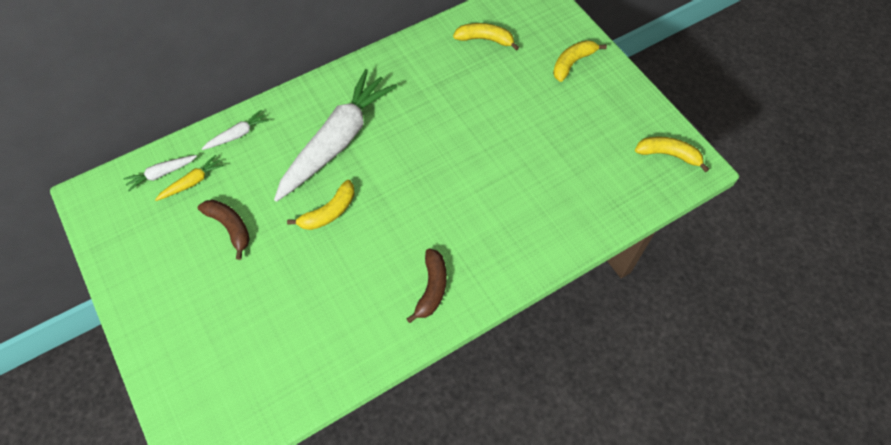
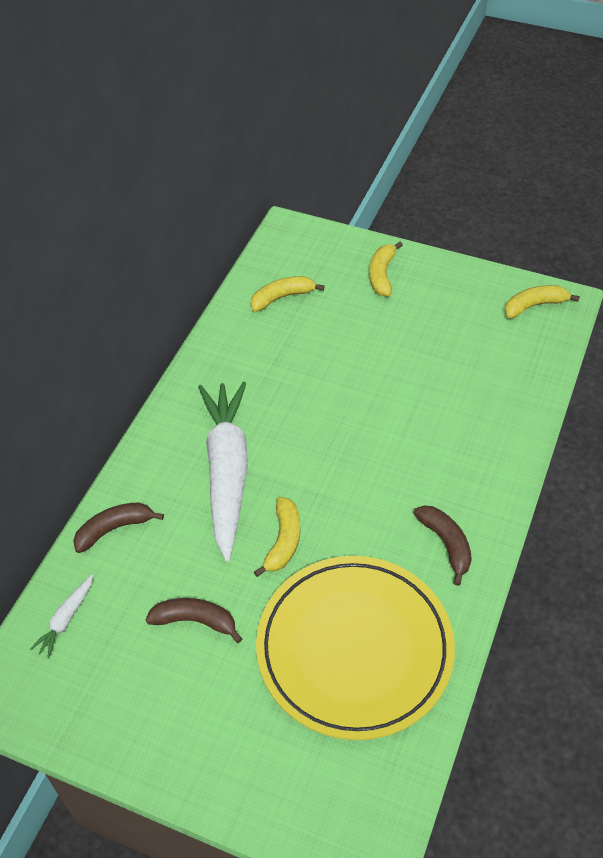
camera: 35 degrees left, 10 degrees down
yellow carrot [155,155,224,201] -> none
white carrot [202,110,269,150] -> brown banana [73,502,164,553]
none -> yellow plate [256,556,455,740]

